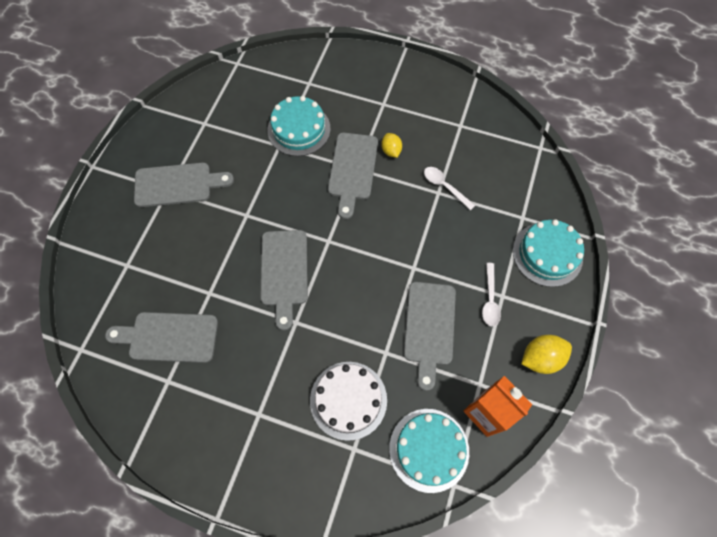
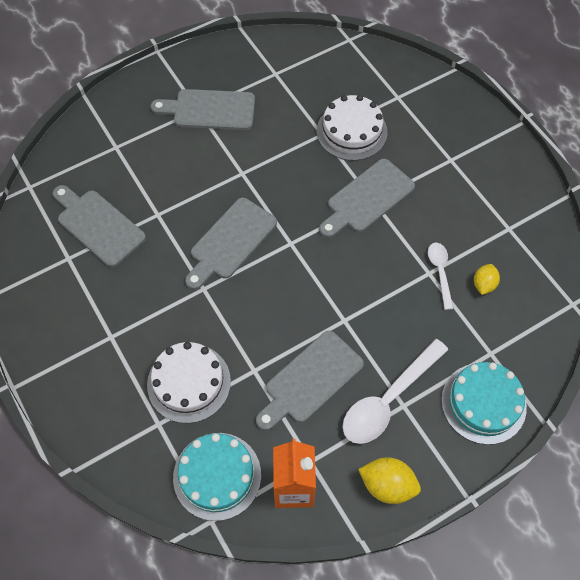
camera: 40 degrees right, 5 degrees down
grey cutting board [134,163,234,207] -> grey cutting board turned 150 degrees clockwise [151,89,255,130]
turquoise cake [267,96,331,156] -> white cake [317,95,388,161]
yellow lemon [381,133,402,158] -> yellow lemon moved to [474,264,500,295]
white spoon [482,263,501,326] -> white spoon [342,339,448,444], size x1.81

